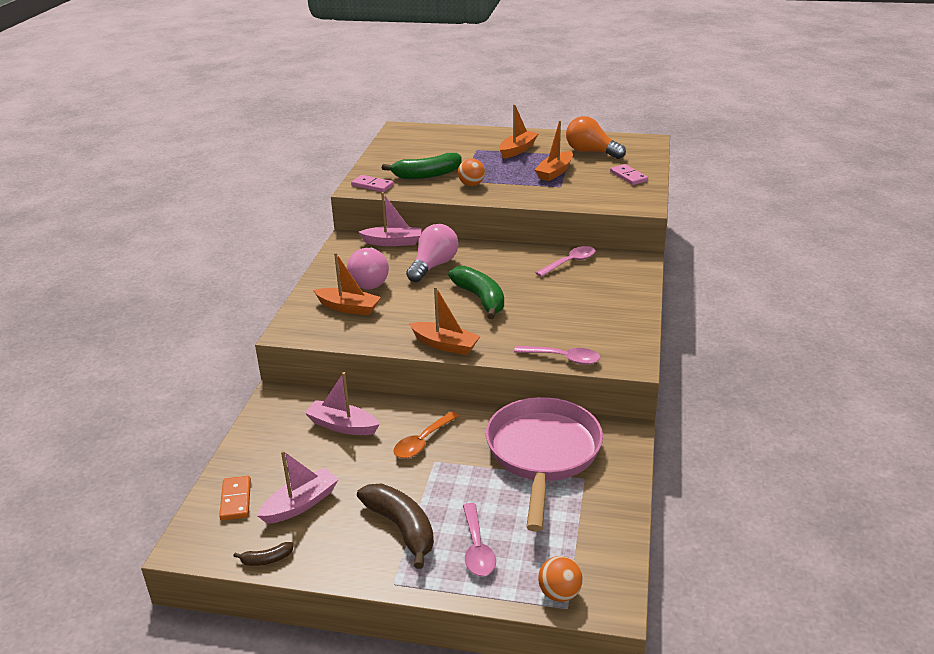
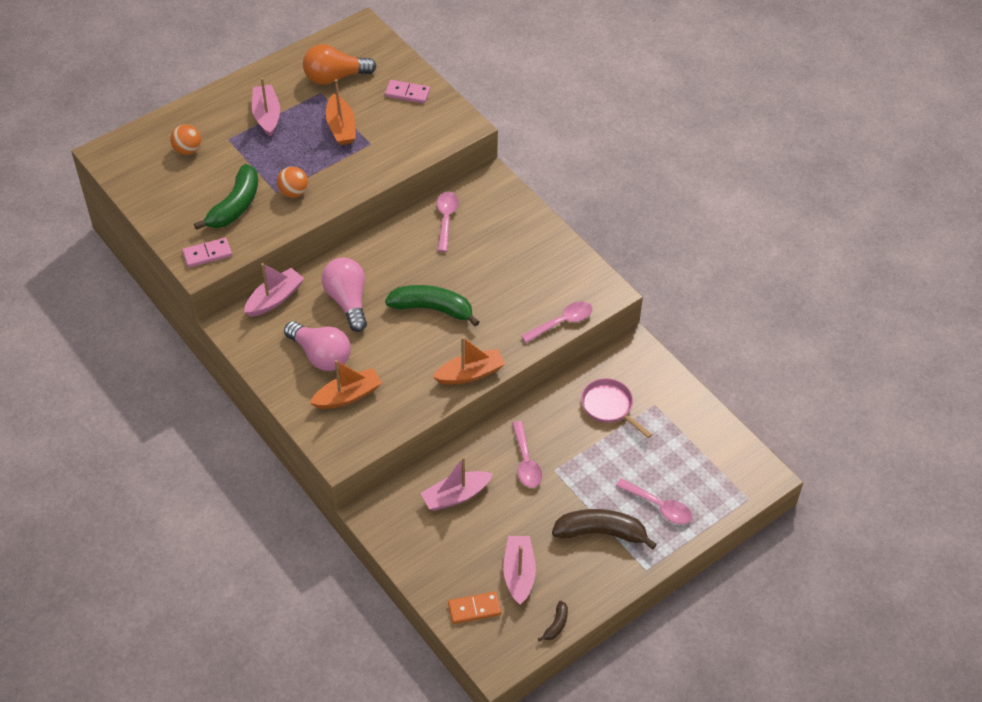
camera: 50 degrees left, 20 degrees up
orange domino [219,476,251,521] -> orange domino turned 45 degrees counterclockwise [448,592,501,624]
orange spoon [393,411,459,459] -> pink spoon [512,421,542,488]
pink pan [486,397,603,532] -> pink pan [581,378,652,438], size x0.51
orange boat [499,104,538,159] -> pink boat [252,78,280,137]
orange ball [538,556,583,602] -> orange ball moved to [170,124,201,155]

